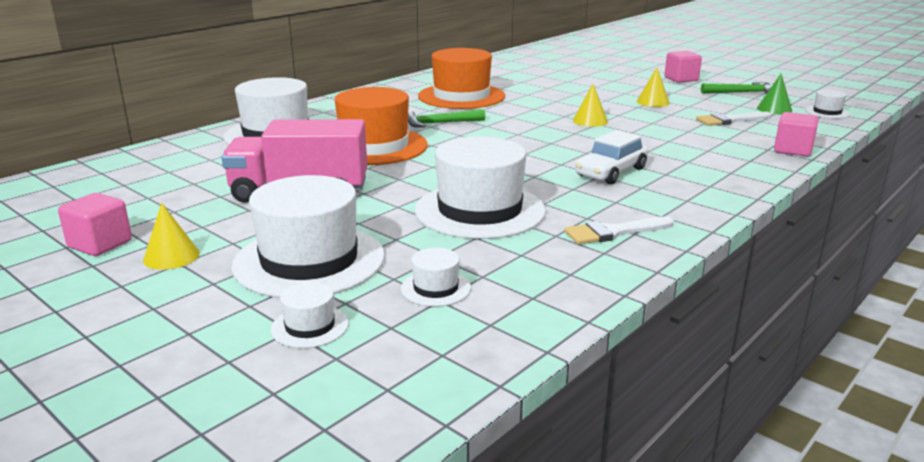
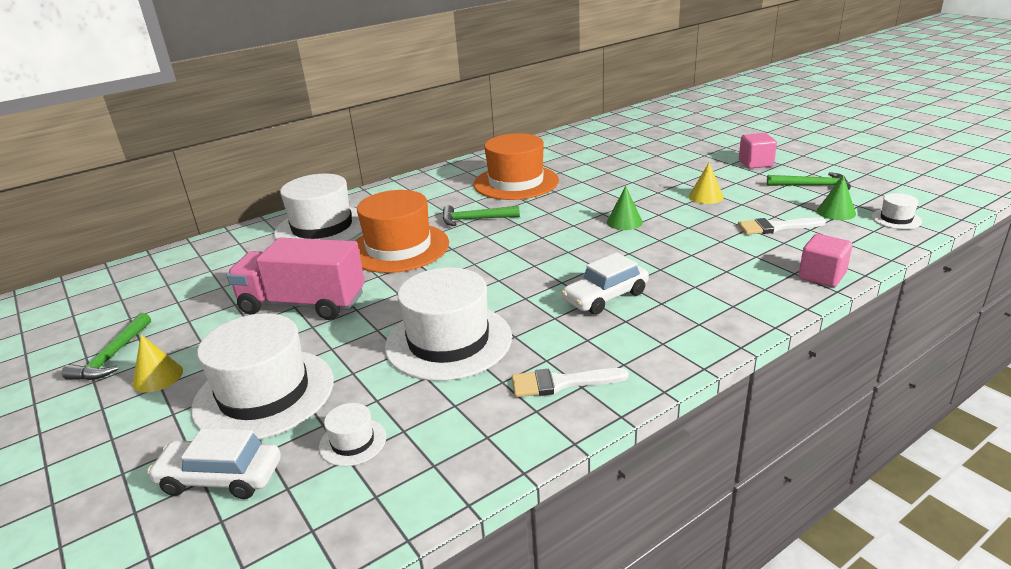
camera: 15 degrees right, 5 degrees up
pink cube [58,193,132,256] -> green hammer [62,313,151,380]
white hat [271,282,349,348] -> white car [147,428,281,499]
yellow cone [573,84,608,127] -> green cone [607,186,643,230]

